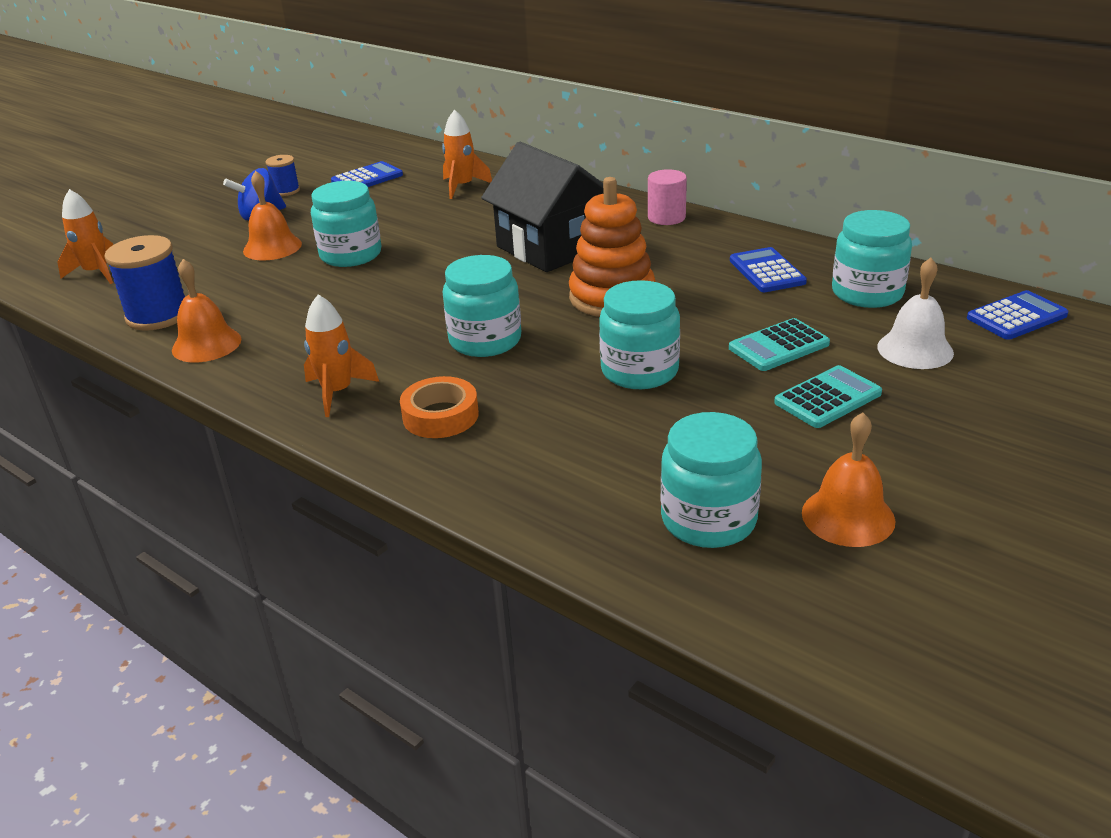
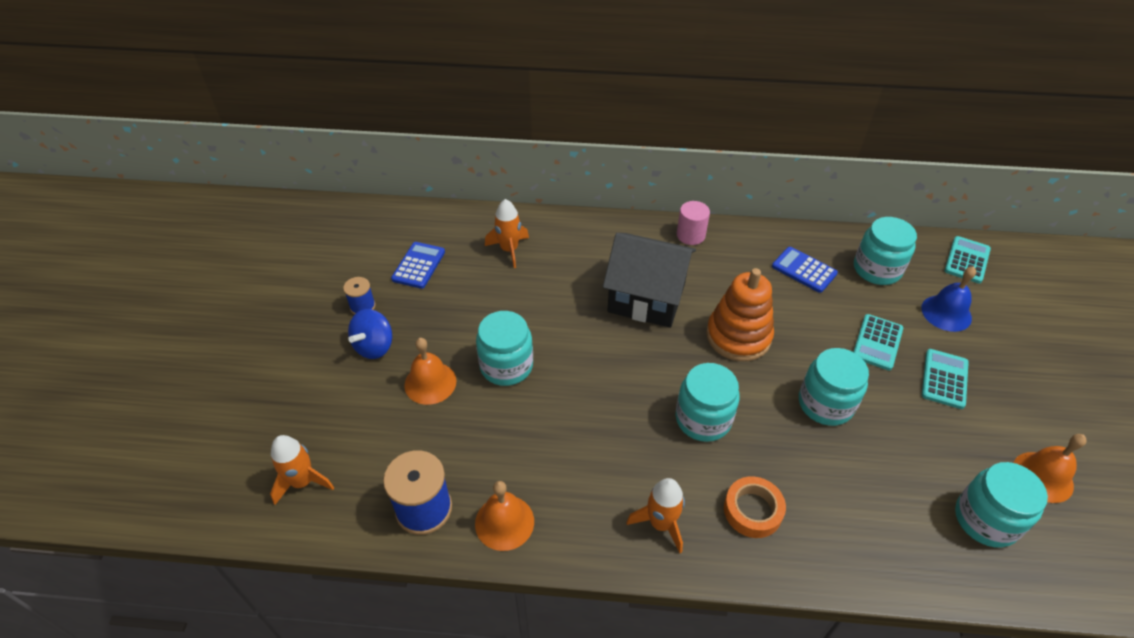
camera: 35 degrees left, 15 degrees up
white bell [877,258,954,369] -> blue bell [922,266,976,332]
blue calculator [967,290,1068,340] -> turquoise calculator [945,236,991,283]

